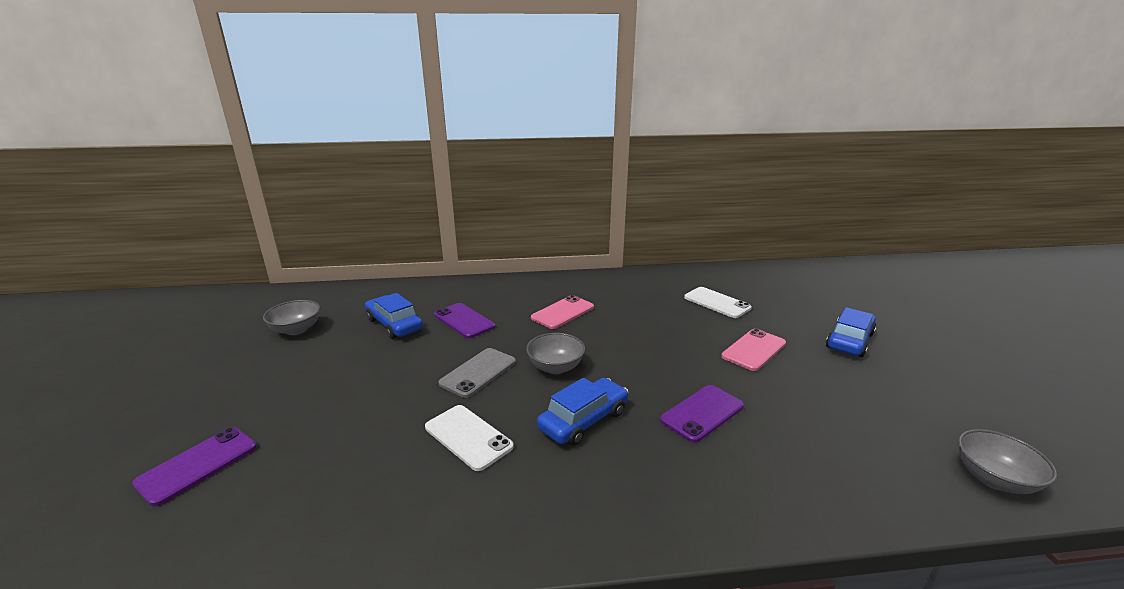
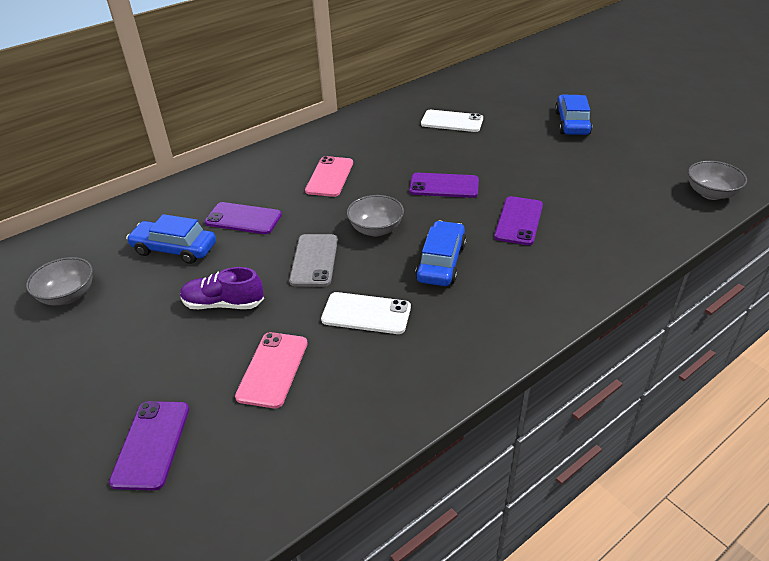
camera: 30 degrees left, 15 degrees up
pink phone [722,328,786,371] -> pink phone moved to [235,332,308,408]
none -> purple shoe [180,267,264,309]
none -> purple phone [409,173,479,198]

